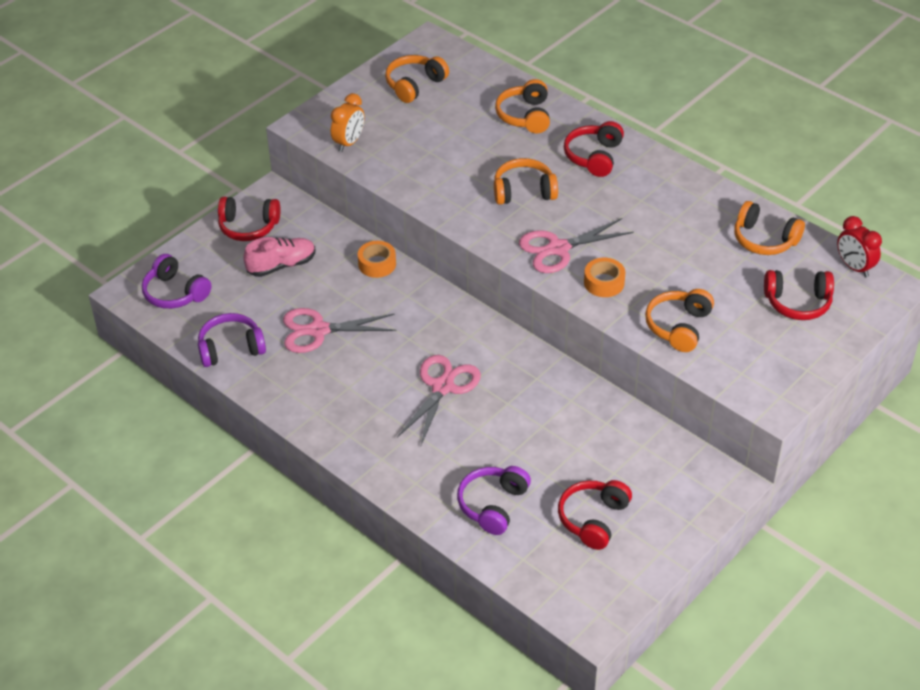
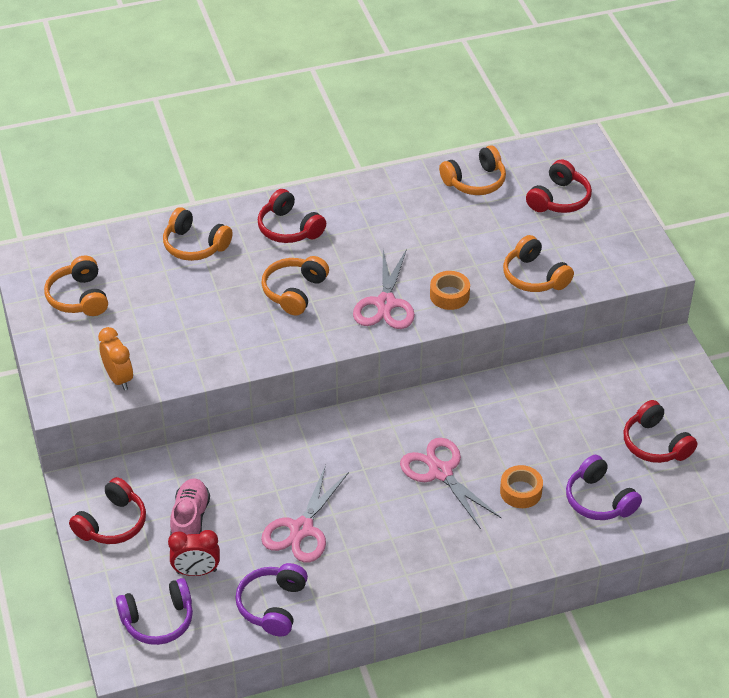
camera: 60 degrees left, 0 degrees up
orange tape [358,241,396,278] -> orange tape moved to [500,465,543,508]
red clock [837,216,882,277] -> red clock moved to [168,530,220,576]

